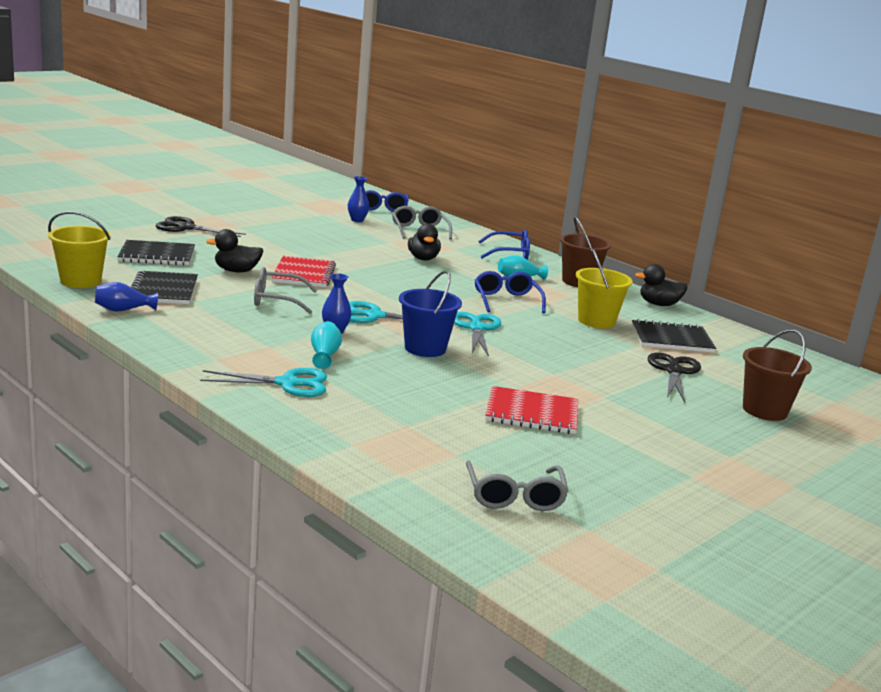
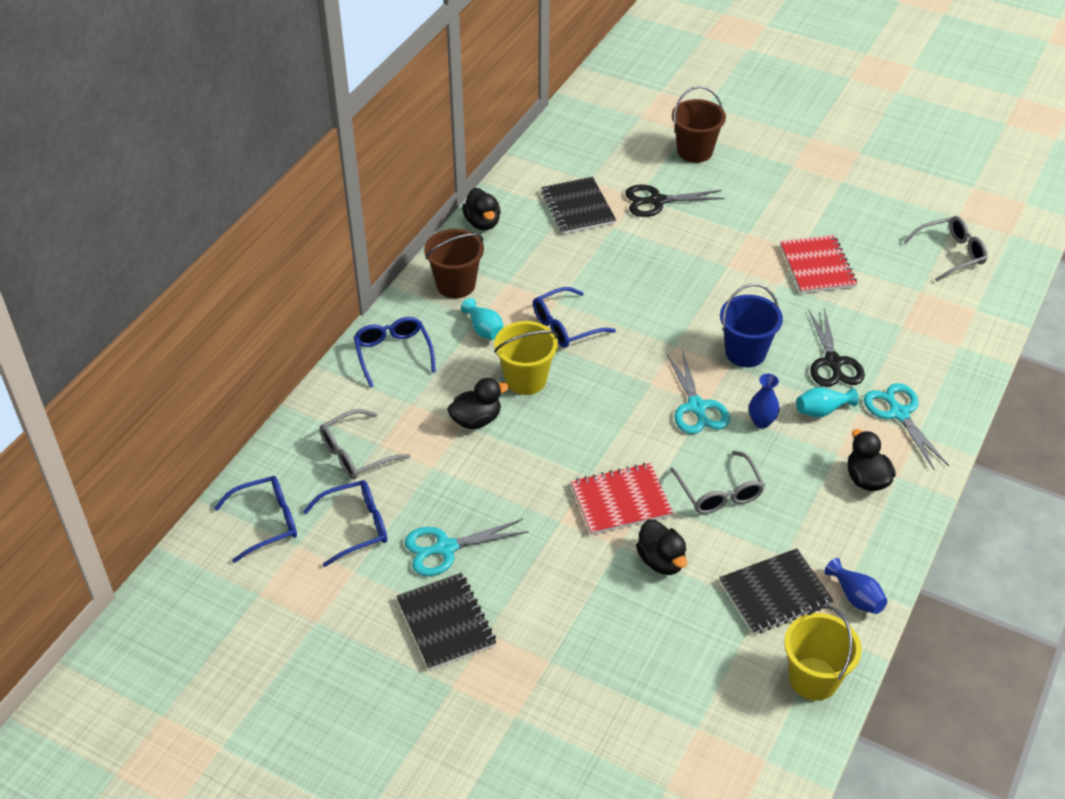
camera: 105 degrees left, 25 degrees up
black notebook [117,240,195,266] -> black notebook moved to [396,573,496,670]
black scissors [156,216,246,237] -> black scissors moved to [809,307,865,387]
blue vase [348,176,369,222] -> blue glasses [303,480,387,567]
turquoise scissors [454,312,501,356] -> turquoise scissors moved to [405,519,529,576]
yellow bucket [576,249,633,328] -> yellow bucket moved to [494,321,558,395]
none -> black duck [848,429,896,491]

